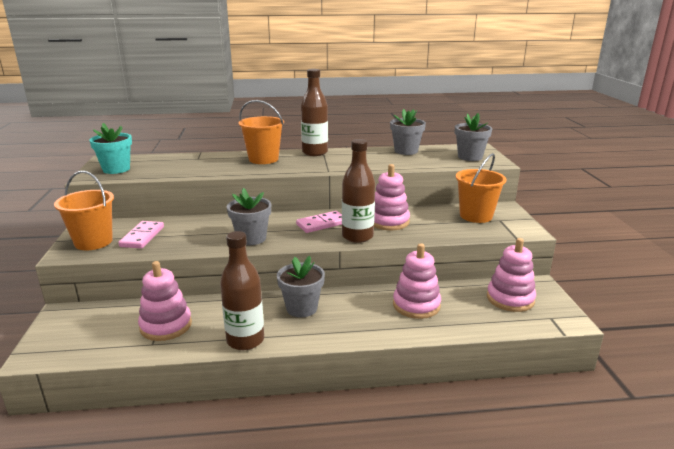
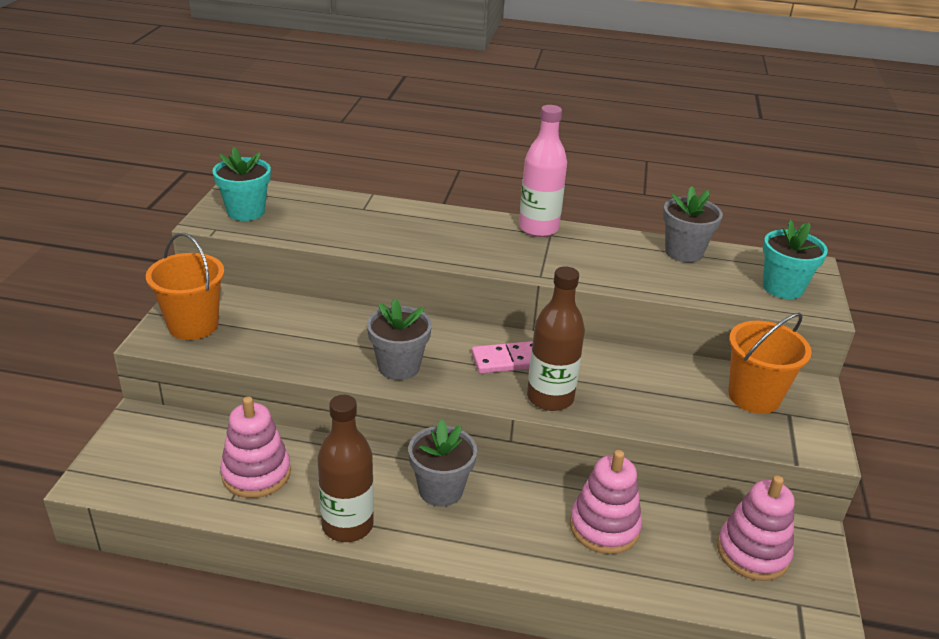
camera: 15 degrees right, 10 degrees up
pink domino [118,221,164,248] -> none
orange bucket [238,100,284,164] -> none
brown bottle [301,69,328,156] -> pink bottle [519,105,567,237]
pink stacking toy [374,164,410,230] -> none
grey flower pot [455,113,493,161] -> turquoise flower pot [763,220,828,299]

